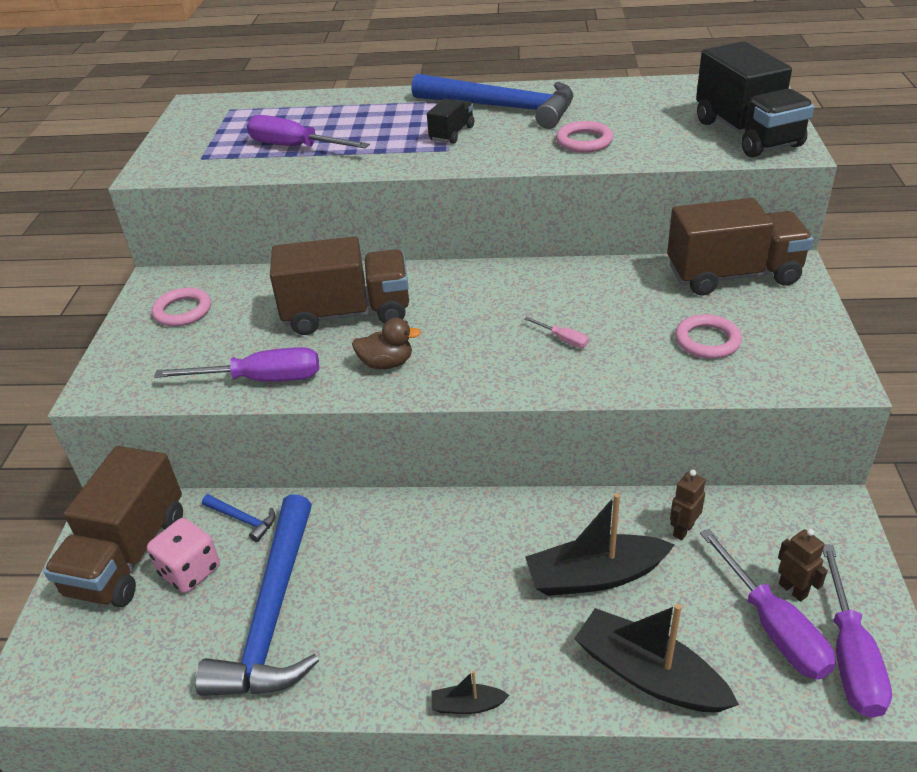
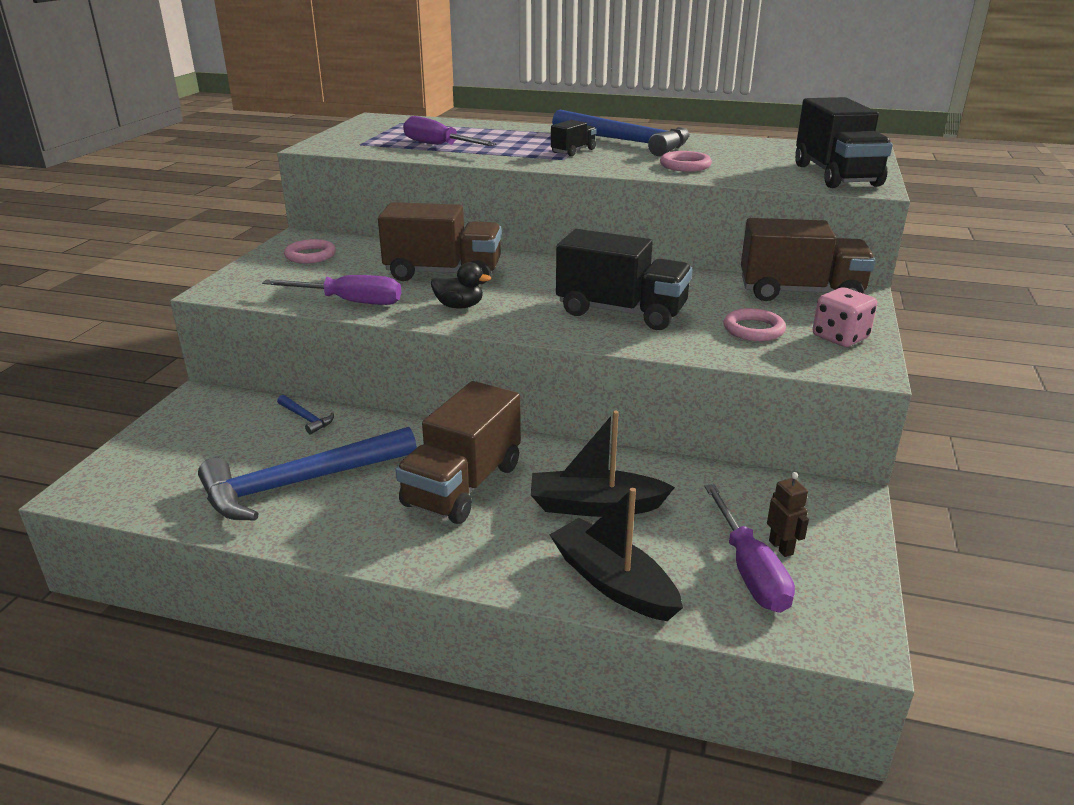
camera: 10 degrees right, 10 degrees down
brown truck [43,446,183,607] -> brown truck moved to [396,381,521,524]
pink dice [147,518,220,593] -> pink dice moved to [813,287,877,347]
blue hammer [195,495,319,696] -> blue hammer turned 45 degrees clockwise [198,427,417,520]
brown duck [352,318,421,369] -> black duck [431,262,491,308]
black boat [432,670,510,714] -> none
pink screwdriver [525,317,589,348] -> black truck [556,229,692,330]
brown robot [670,470,705,540] -> none
purple screwdriver [823,544,892,718] -> none

